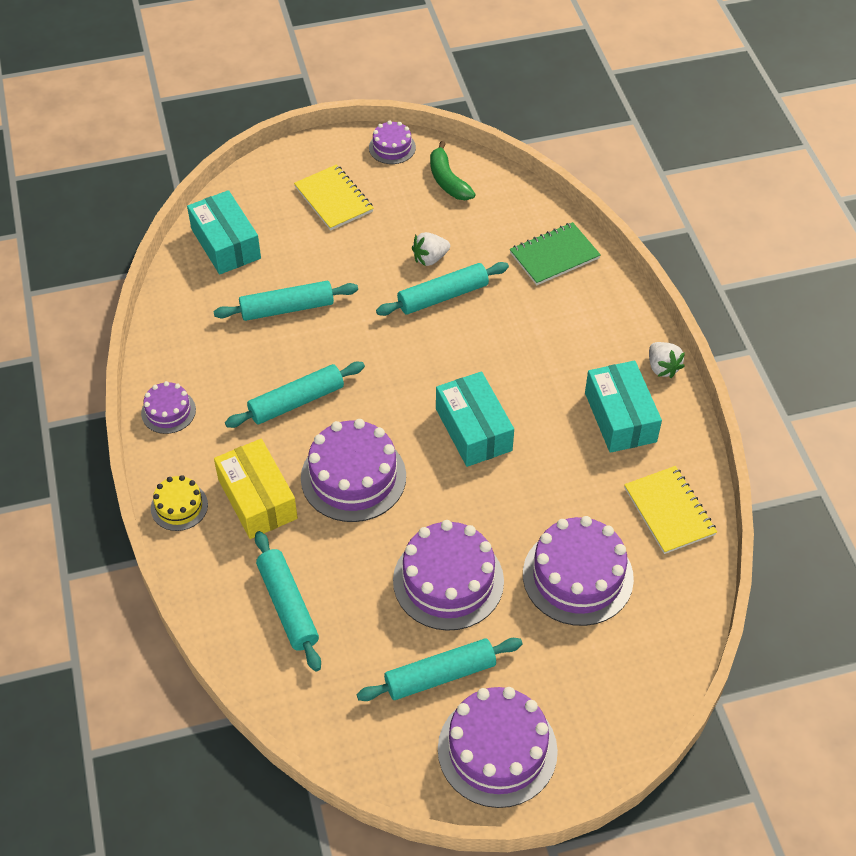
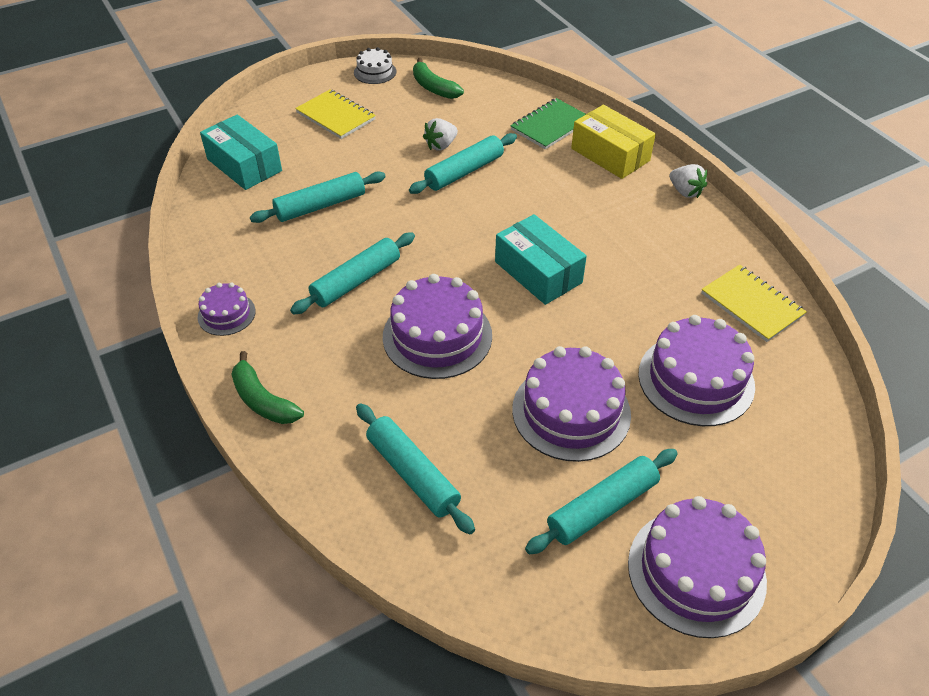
camera: 15 degrees left, 5 degrees down
yellow cake [151,475,208,531] -> green banana [231,351,304,424]
yellow box [214,439,298,539] -> yellow box moved to [571,105,656,179]
purple cake [369,121,416,164] -> white cake [354,47,396,84]
turquoise box [585,361,662,453] -> none

